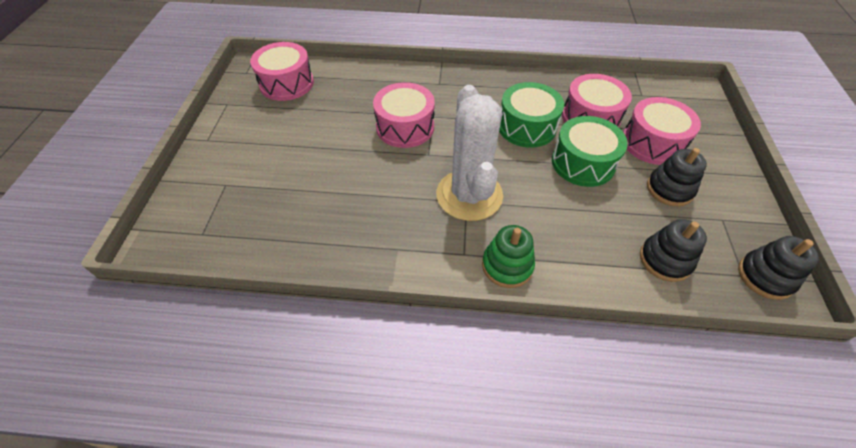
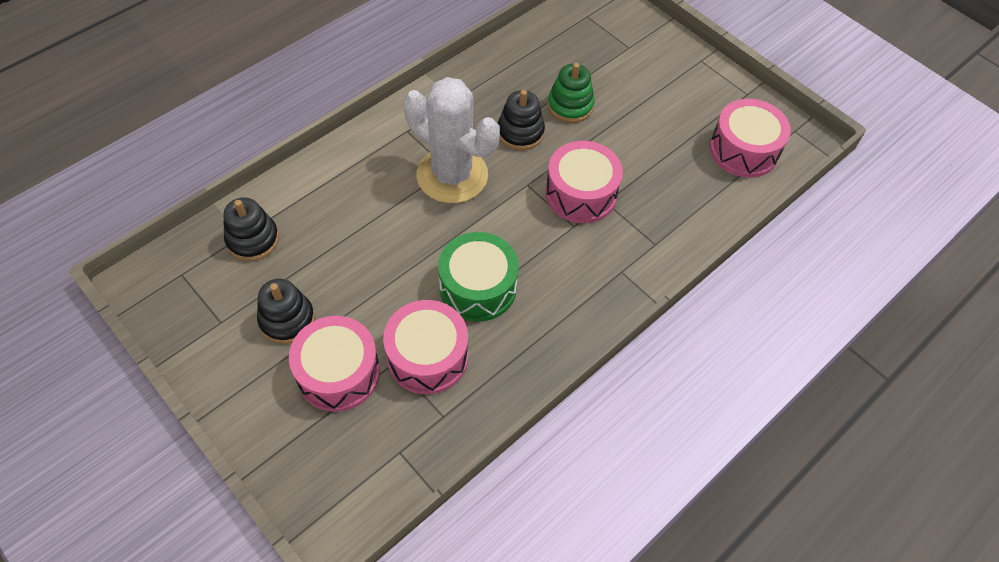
camera: 130 degrees right, 5 degrees up
green stacking toy [482,225,535,288] -> green stacking toy moved to [548,63,595,123]
green drum [552,116,628,187] -> none
black stacking toy [738,236,819,300] -> black stacking toy moved to [498,90,545,150]

